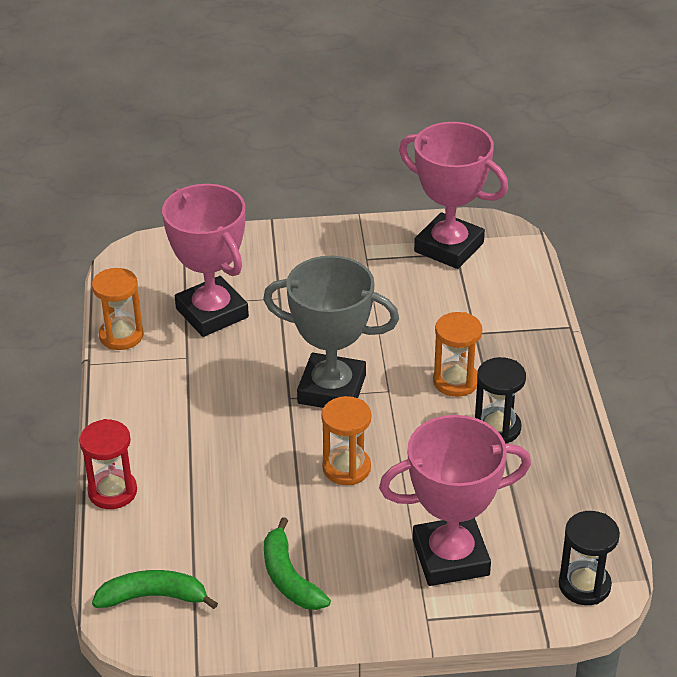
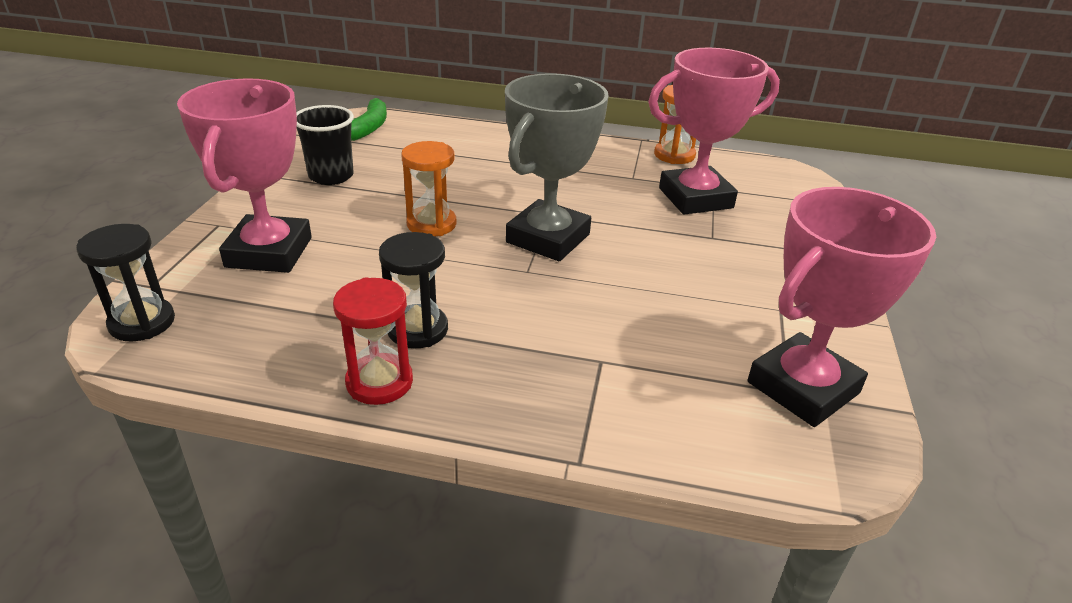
camera: 105 degrees right, 5 degrees down
red hourglass [79,419,137,509] -> red hourglass moved to [333,277,413,405]
green banana [264,517,331,610] -> black cup [296,105,354,185]
orange hourglass [433,312,482,397] -> none

